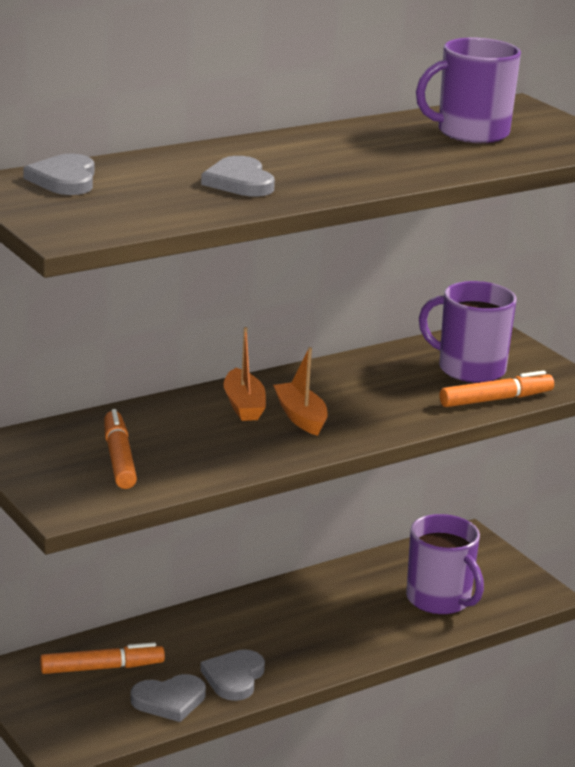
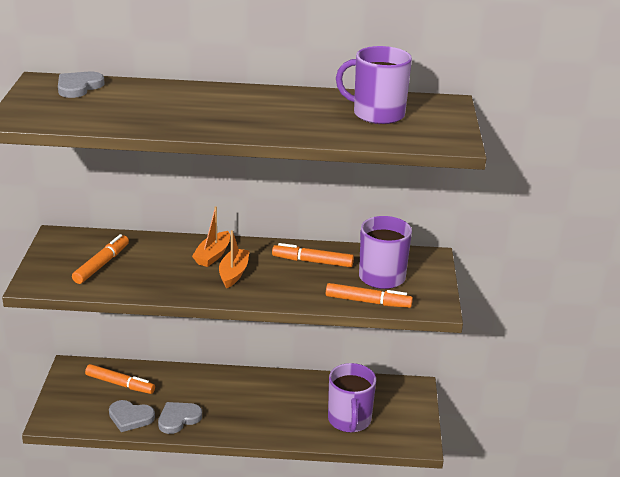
camera: 35 degrees right, 5 degrees up
grey heart [201,156,275,196] -> none
none -> orange marker [272,243,354,267]

